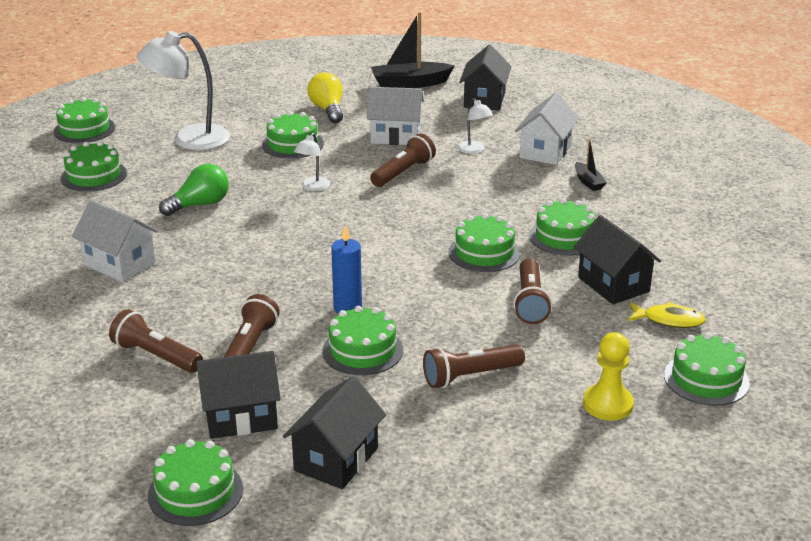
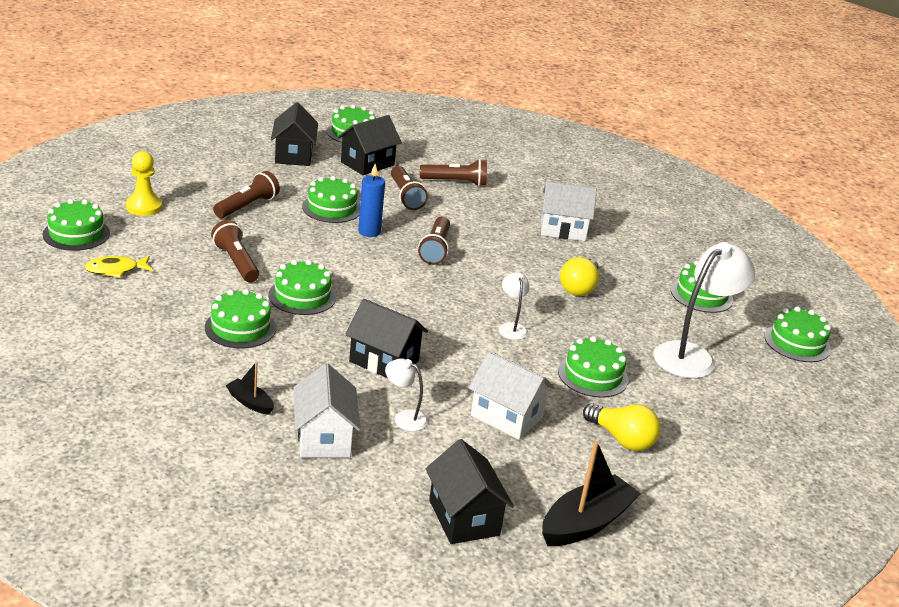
camera: 145 degrees right, 0 degrees up
green light bulb [159,164,229,216] -> yellow light bulb [560,257,599,296]
white house [367,87,424,145] -> white house turned 60 degrees clockwise [469,351,555,440]
brown flashlight [370,133,436,187] -> brown flashlight moved to [418,216,450,265]
black house [574,215,661,304] -> black house moved to [345,299,428,378]

